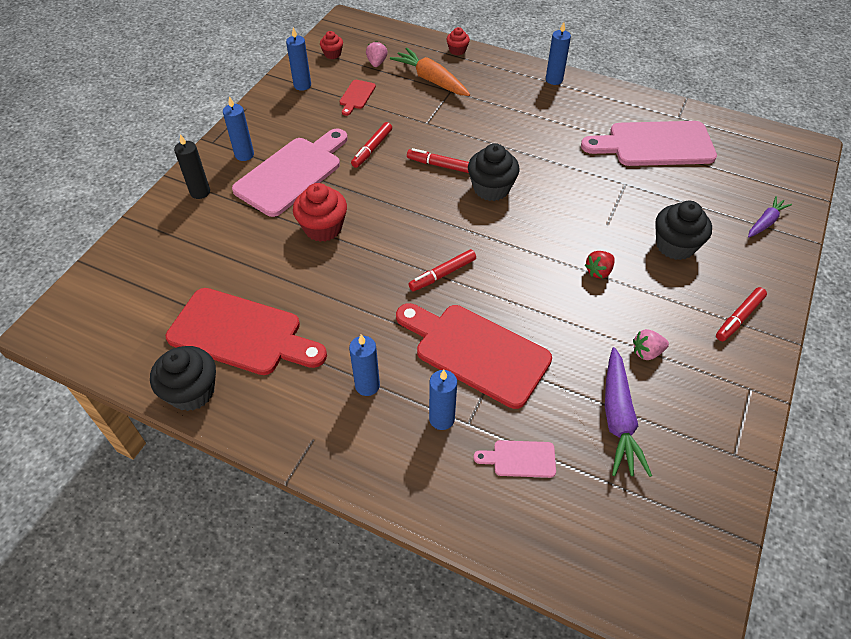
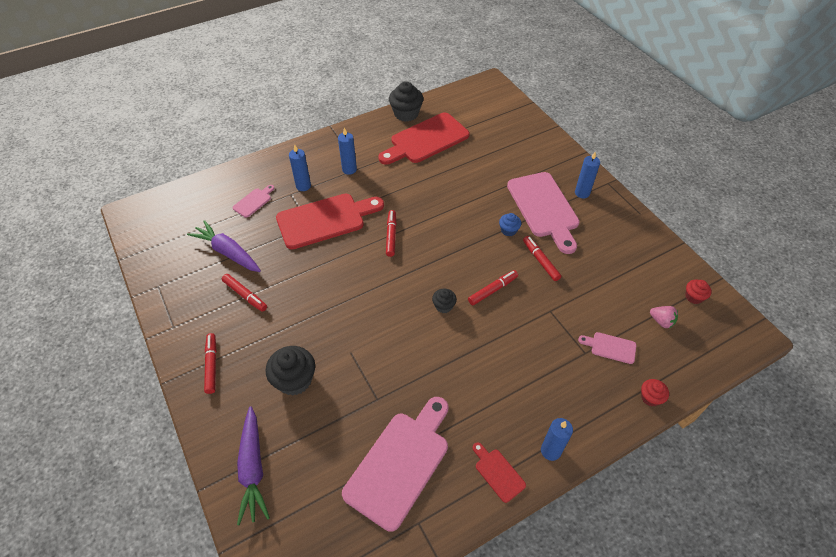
camera: 125 degrees right, 0 degrees up
black candle [174,134,210,199] -> none
blue candle [286,27,311,91] -> none
red cupcake [293,183,347,242] -> none
red cutting board [340,80,376,116] -> red cutting board moved to [473,442,526,503]
orange carrot [390,48,470,96] -> pink cutting board [578,332,636,364]
black cupcake [468,143,520,201] -> black cupcake [432,289,457,313], size x0.55
red strawberry [585,251,615,278] -> none
pink strawberry [633,329,669,360] -> red marker [222,274,267,312]
purple carrot [748,196,792,237] -> purple carrot [237,406,270,525], size x1.68
none -> blue cupcake [499,213,521,236]

